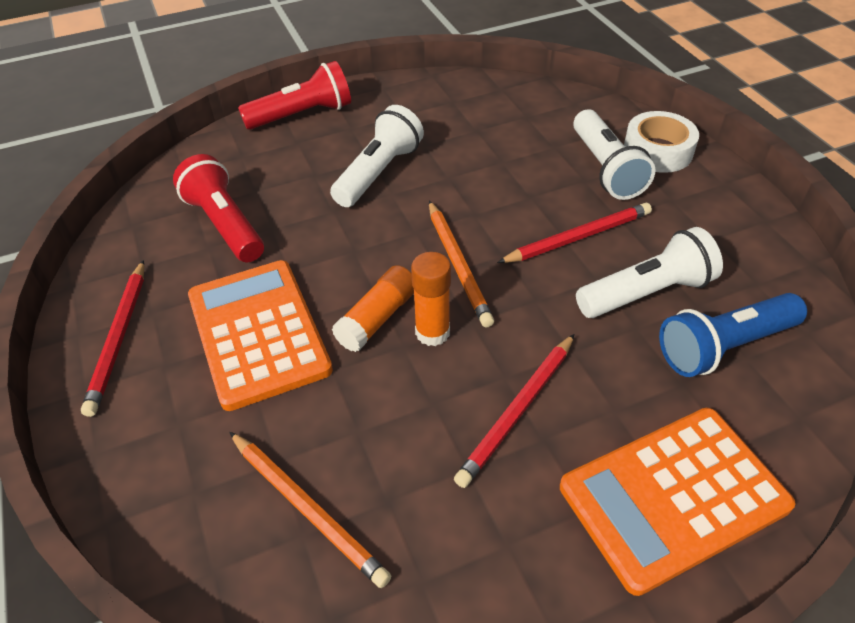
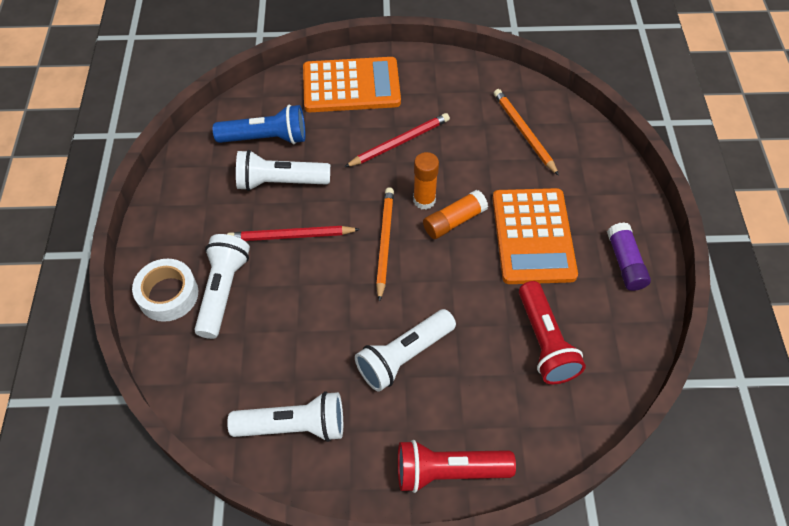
camera: 160 degrees left, 10 degrees up
red pencil [81,260,144,417] -> purple glue stick [607,222,651,291]
none -> white flashlight [227,391,343,442]

